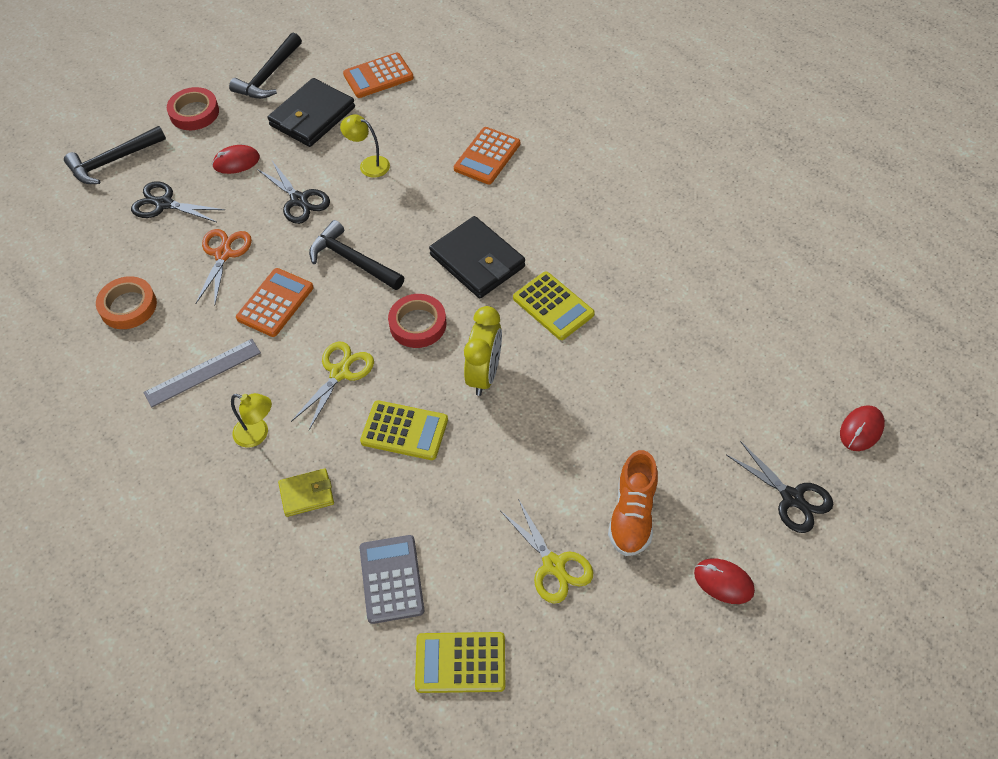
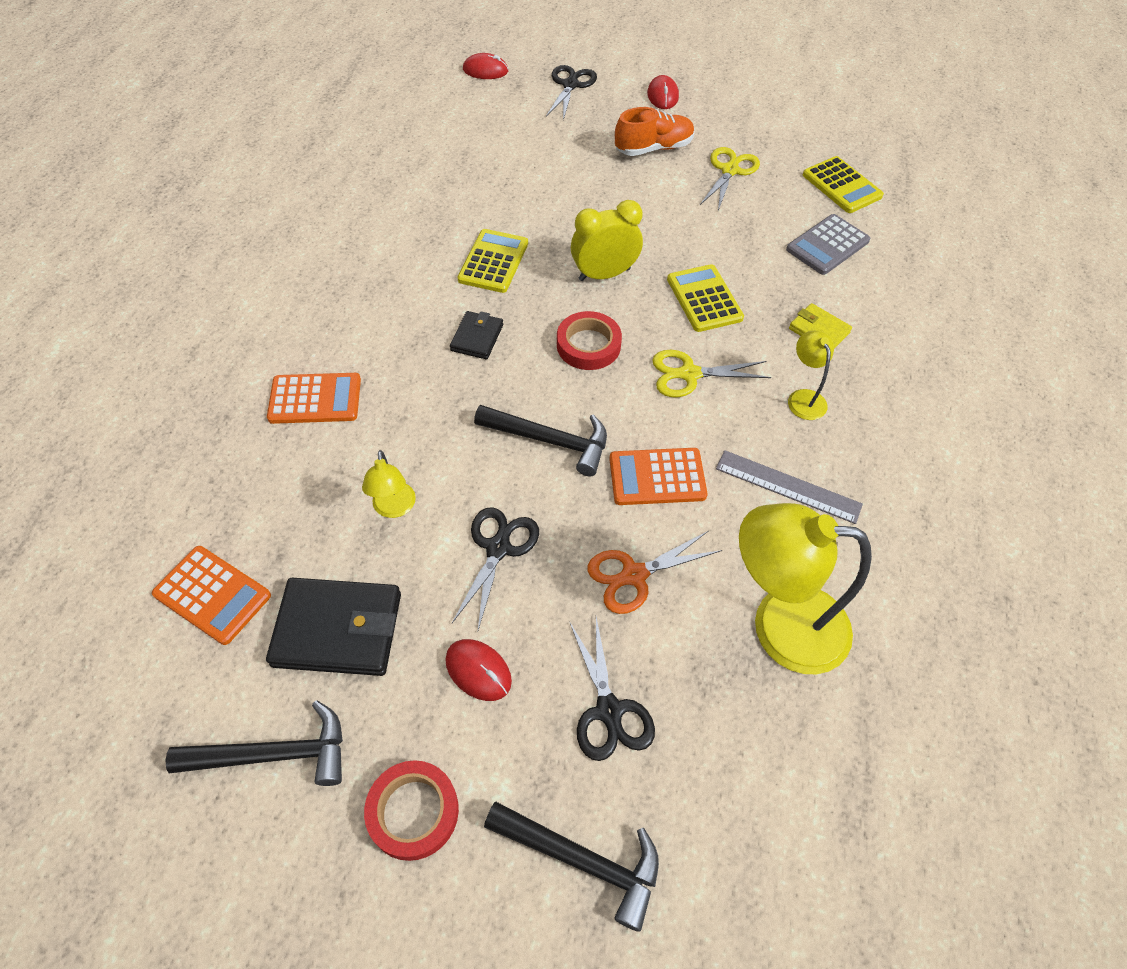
camera: 125 degrees left, 0 degrees up
orange tape [96,276,157,329] -> yellow lamp [739,503,872,674]
black hammer [309,220,404,290] -> black hammer turned 75 degrees counterclockwise [474,405,607,476]
black wallet [429,216,525,298] -> black wallet [450,311,503,359], size x0.55

